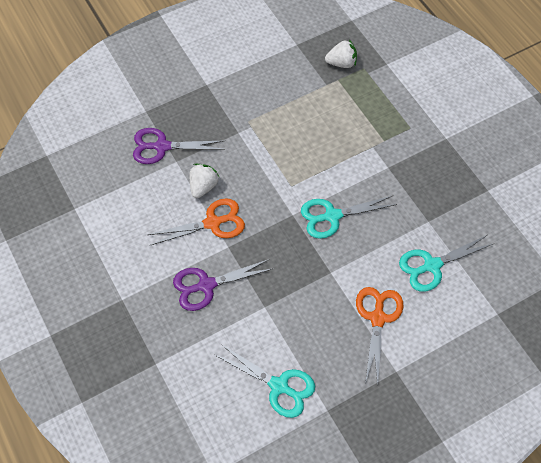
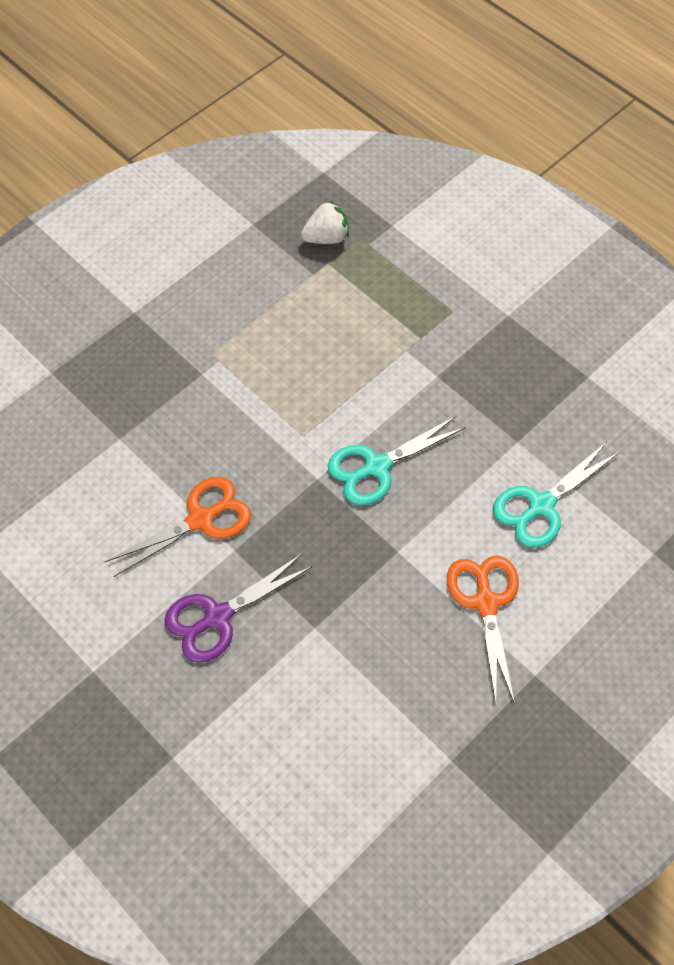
camera: 15 degrees left, 0 degrees up
purple scissors [133,128,225,164] -> none
white strawberry [190,164,219,198] -> none
turquoise scissors [215,344,315,418] -> none

